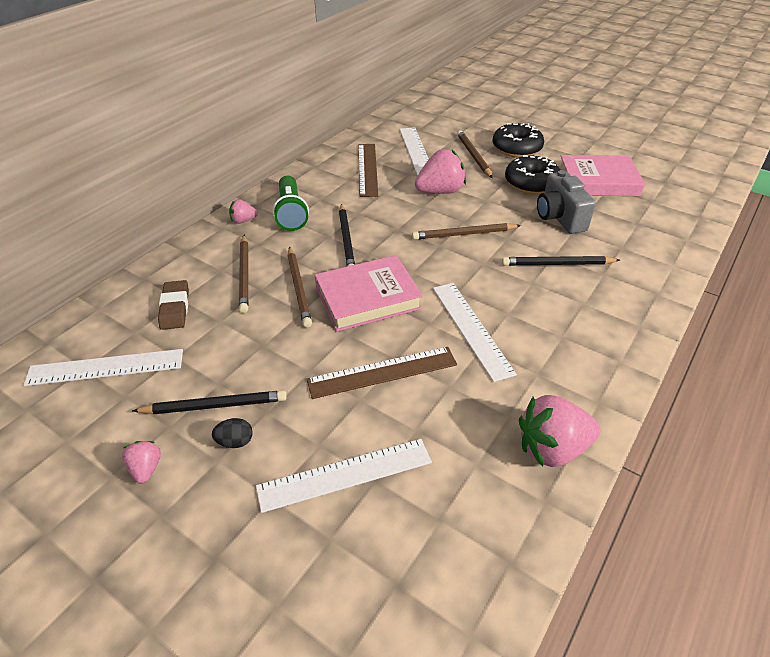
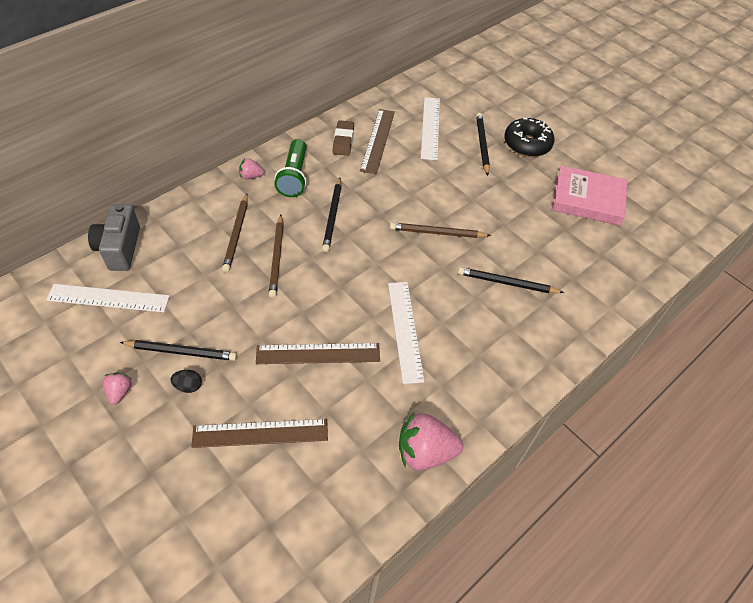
camera: 10 degrees right, 10 degrees up
brown eraser [158,280,189,330] -> brown eraser moved to [333,120,354,156]
white ruler [256,439,432,513] -> brown ruler [191,419,328,448]
pink book [315,255,423,332] -> none
pink strawberry [415,149,466,194] -> none
brown pencil [457,130,493,178] -> black pencil [476,113,490,176]
black donut [505,155,560,194] -> none
grey camera [537,170,596,234] -> grey camera moved to [88,204,140,271]

